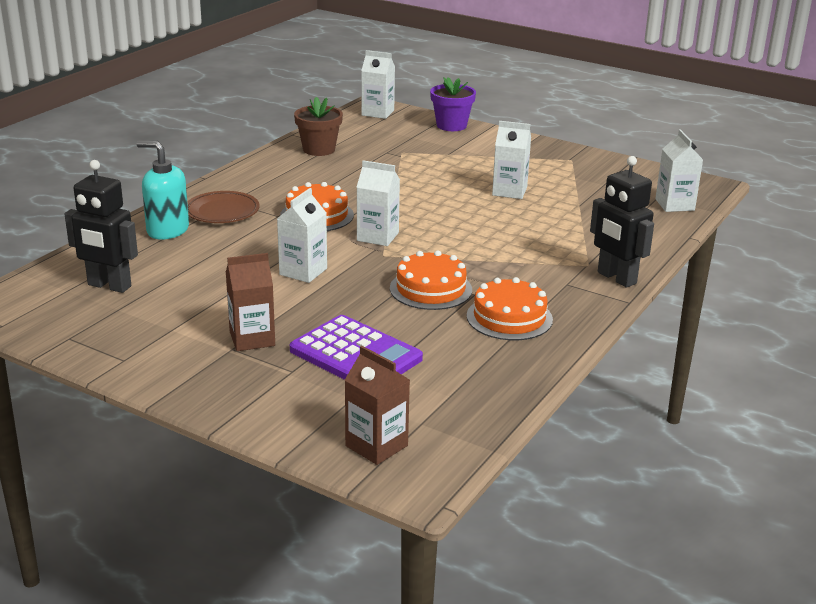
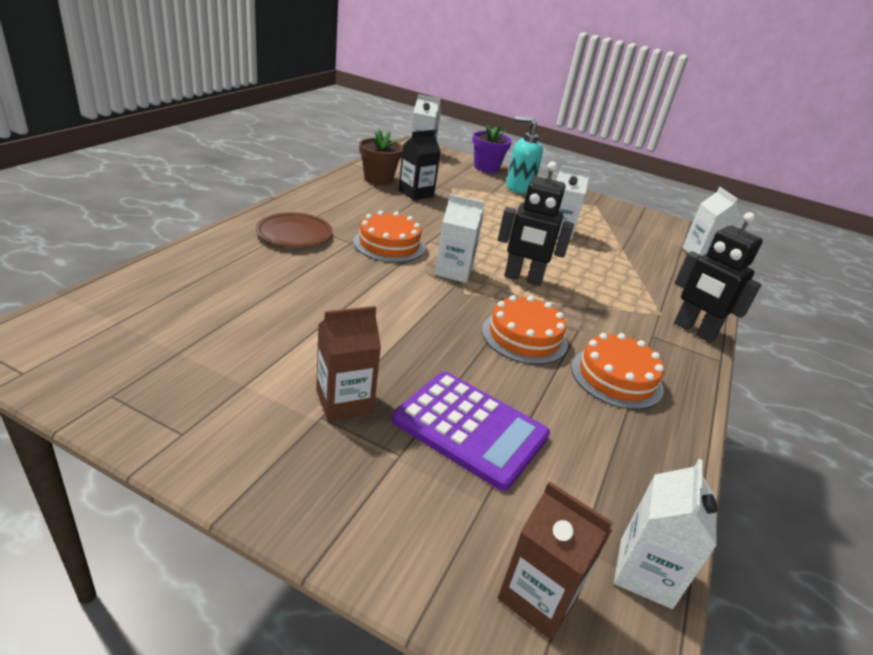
camera: 10 degrees left, 5 degrees up
black robot [64,160,138,293] -> black robot moved to [498,161,574,286]
turquoise soap dispenser [136,141,189,239] -> turquoise soap dispenser moved to [506,116,543,193]
white carton [277,188,327,283] -> white carton moved to [614,459,718,609]
none -> black carton [398,130,441,200]

